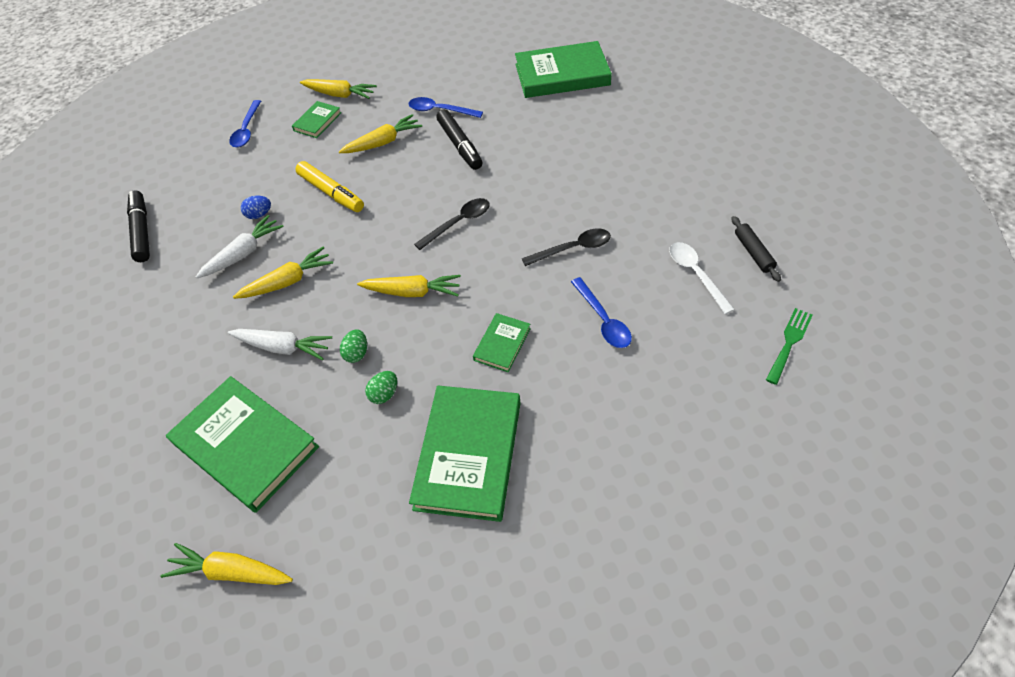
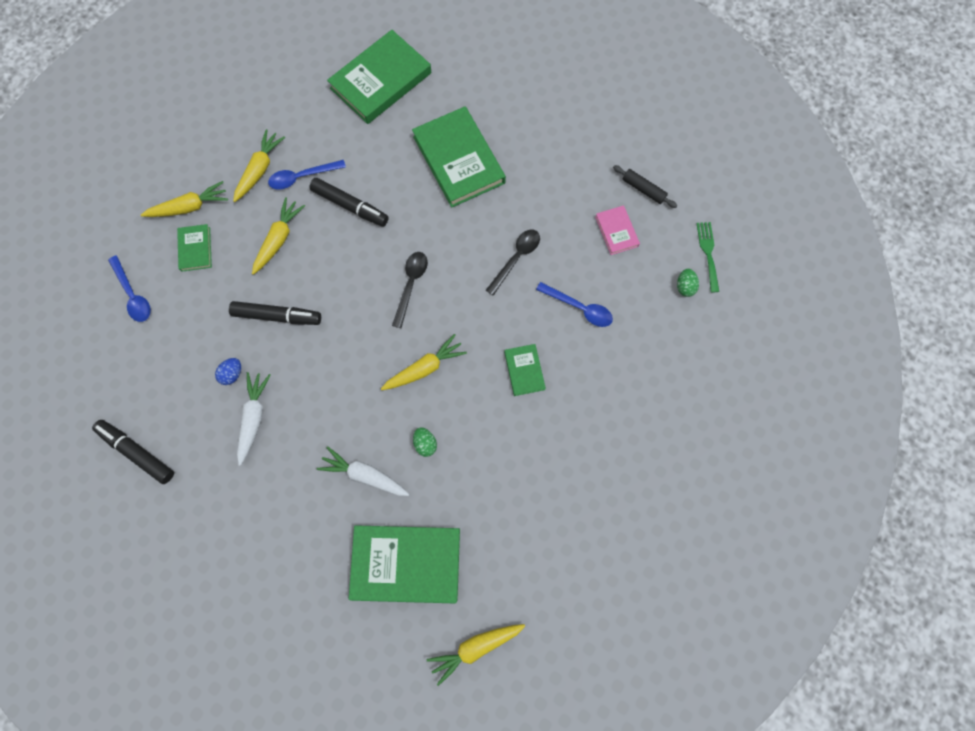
camera: 40 degrees left, 20 degrees up
white carrot [228,329,332,360] -> white carrot turned 135 degrees counterclockwise [317,446,409,496]
yellow carrot [233,247,333,299] -> yellow carrot moved to [233,129,285,202]
yellow marker [295,161,364,212] -> black marker [229,301,321,325]
green egg [365,371,397,404] -> green egg moved to [677,269,699,297]
green book [409,386,521,522] -> green book moved to [412,106,506,208]
white spoon [669,242,735,314] -> pink book [595,205,640,255]

